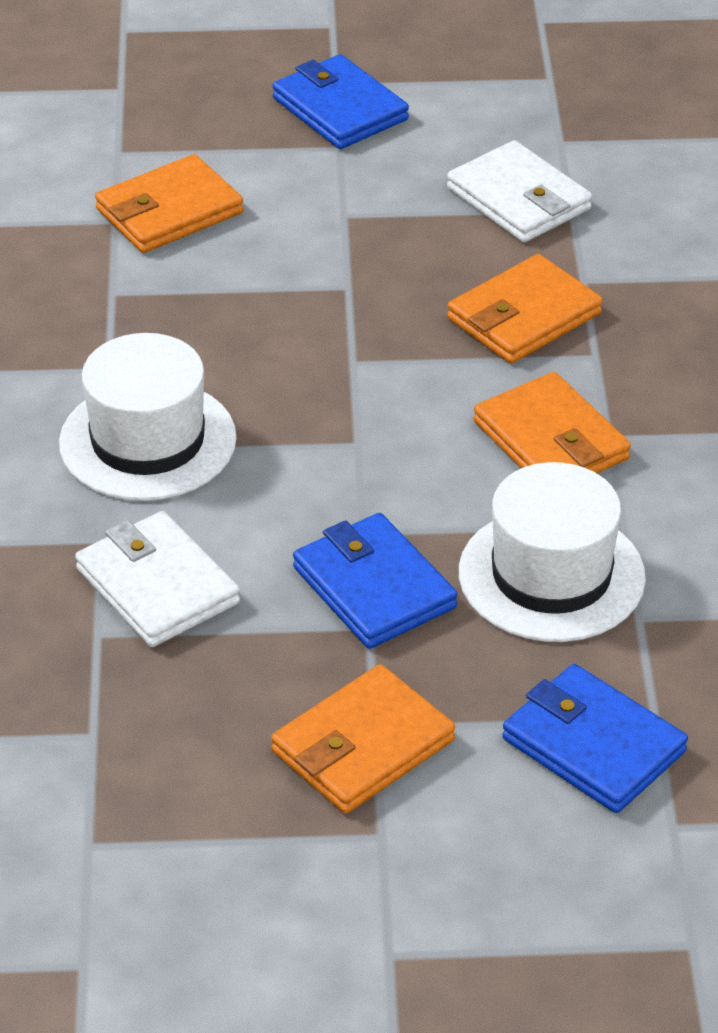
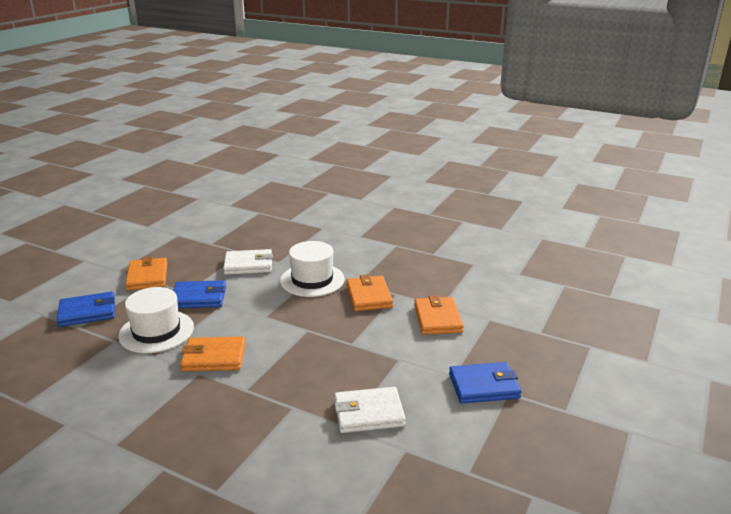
camera: 120 degrees right, 15 degrees down
orange wallet [447,254,603,364] -> orange wallet moved to [346,275,393,311]

